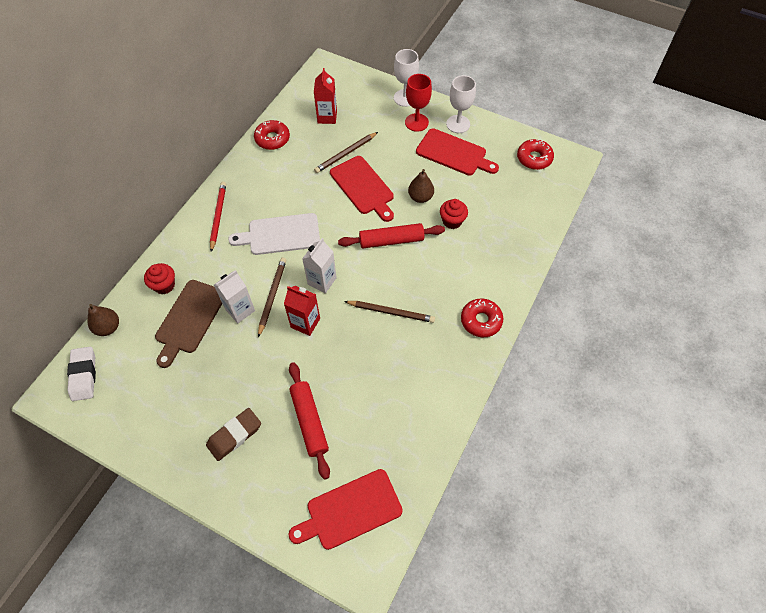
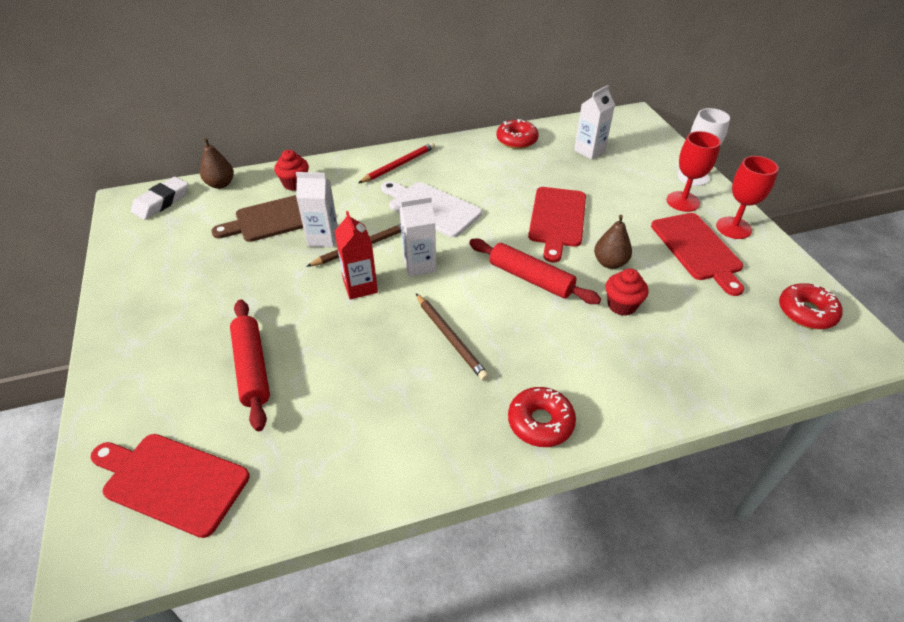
camera: 45 degrees right, 15 degrees down
brown eraser [206,408,261,461] -> none
red rolling pin [289,362,330,480] -> red rolling pin turned 45 degrees counterclockwise [230,299,270,431]
red carton [314,68,337,124] -> white carton [574,85,615,159]
brown pencil [314,132,378,173] -> none
white goblet [446,75,476,133] -> red goblet [716,156,779,239]

